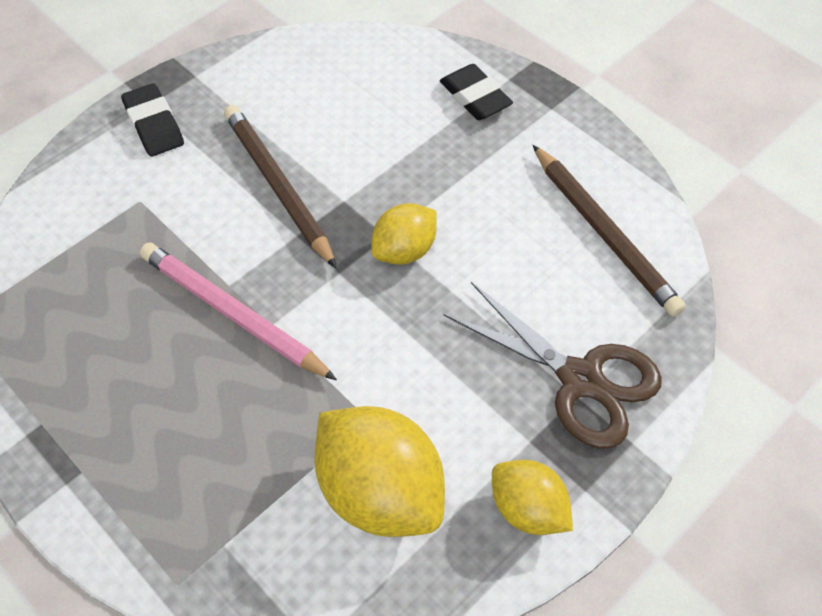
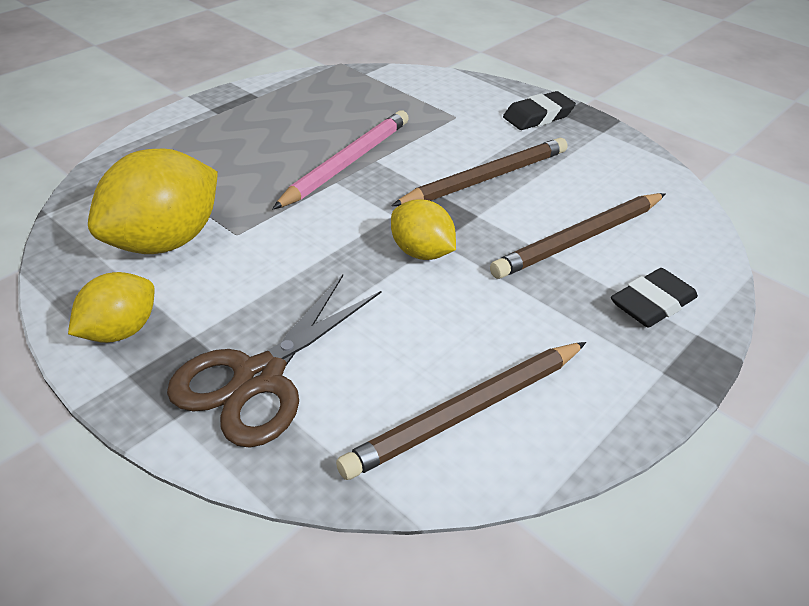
camera: 85 degrees right, 15 degrees down
none -> brown pencil [490,193,666,279]

